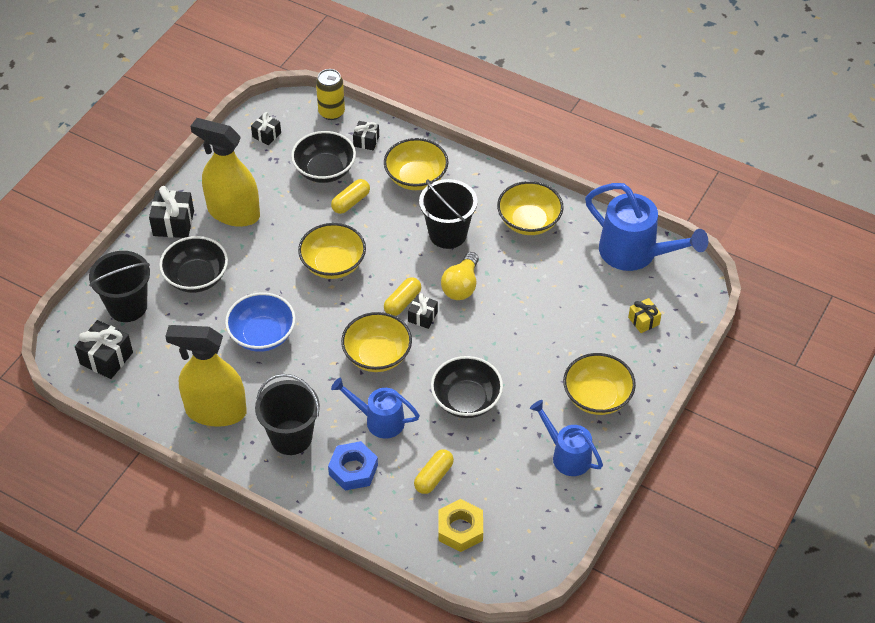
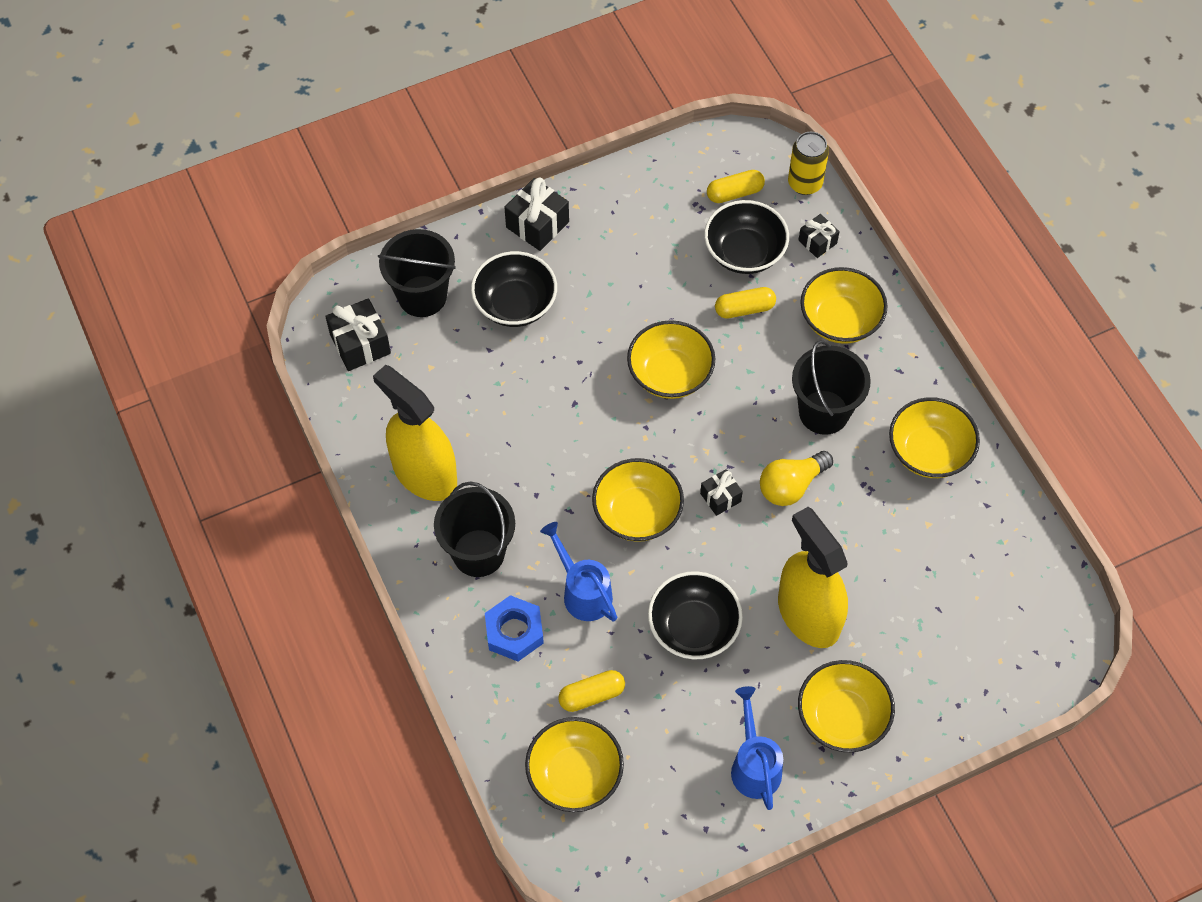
camera: 35 degrees right, 10 degrees up
yellow spray bottle [191,118,260,227] -> yellow spray bottle moved to [778,507,848,648]
blue bowl [225,293,296,352] -> none
black gift [251,112,281,145] -> none
yellow capsule [384,277,421,316] -> yellow capsule moved to [707,170,765,203]
yellow nut [438,499,483,552] -> yellow bowl [525,717,624,812]
blue watering can [585,183,708,271] -> none
yellow gift [628,298,661,333] -> none

